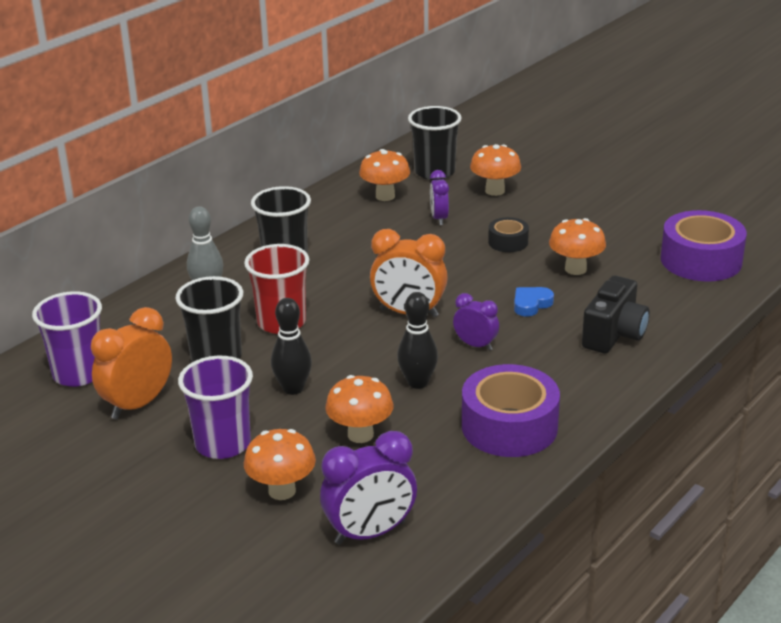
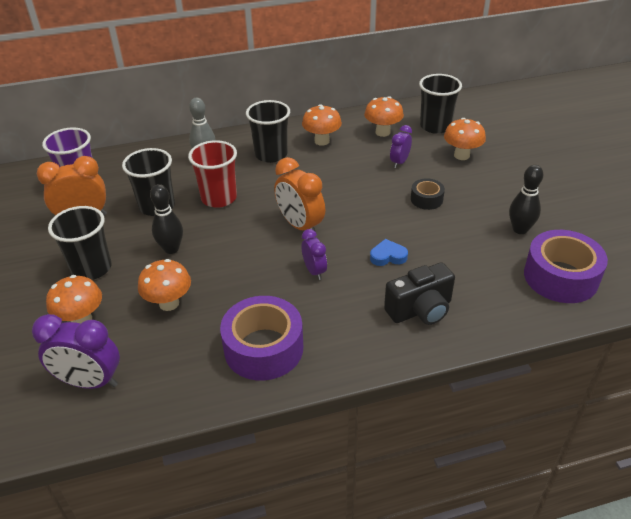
camera: 35 degrees right, 10 degrees up
purple cup [178,356,253,459] -> black cup [48,206,112,280]
black bowling pin [397,292,438,389] -> black bowling pin moved to [509,165,543,234]
orange mushroom [549,218,606,275] -> orange mushroom moved to [302,104,342,146]

